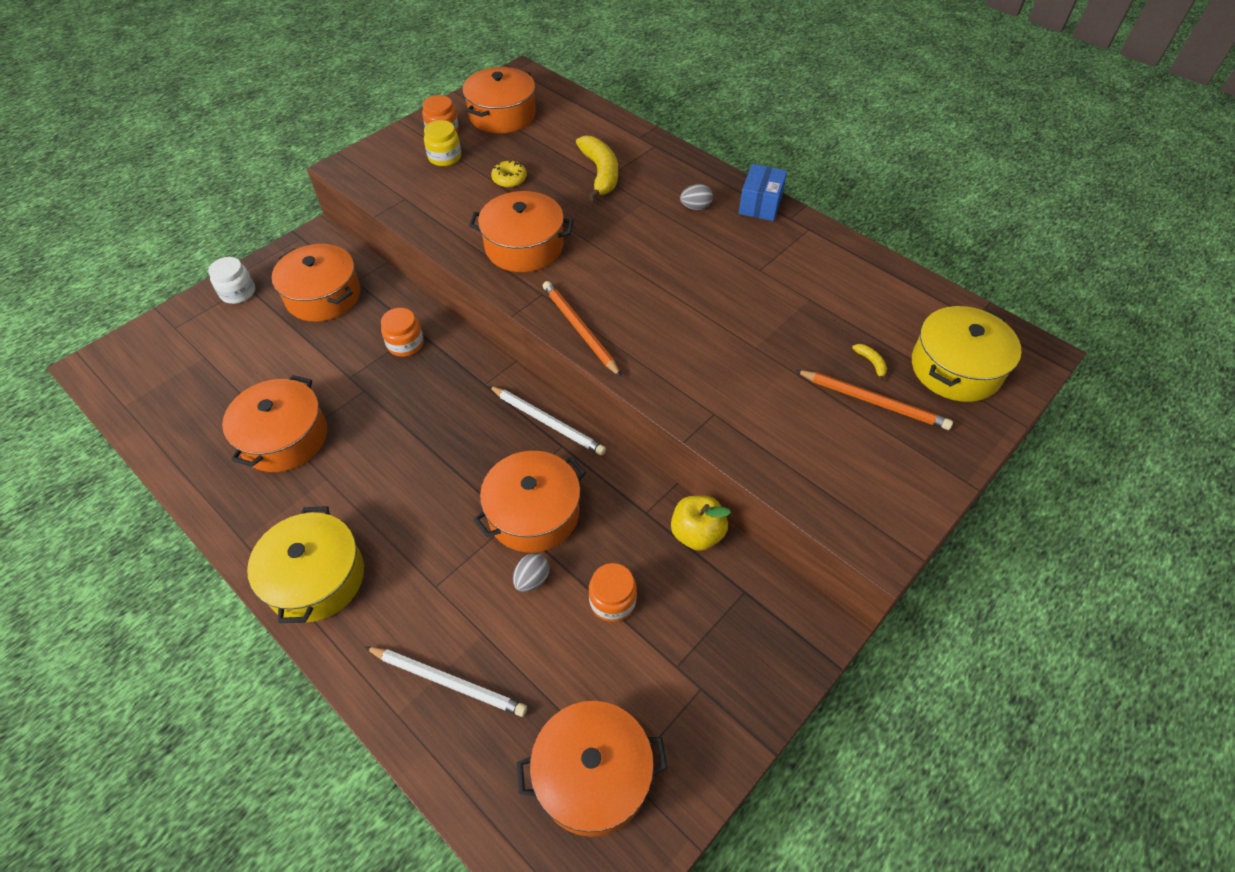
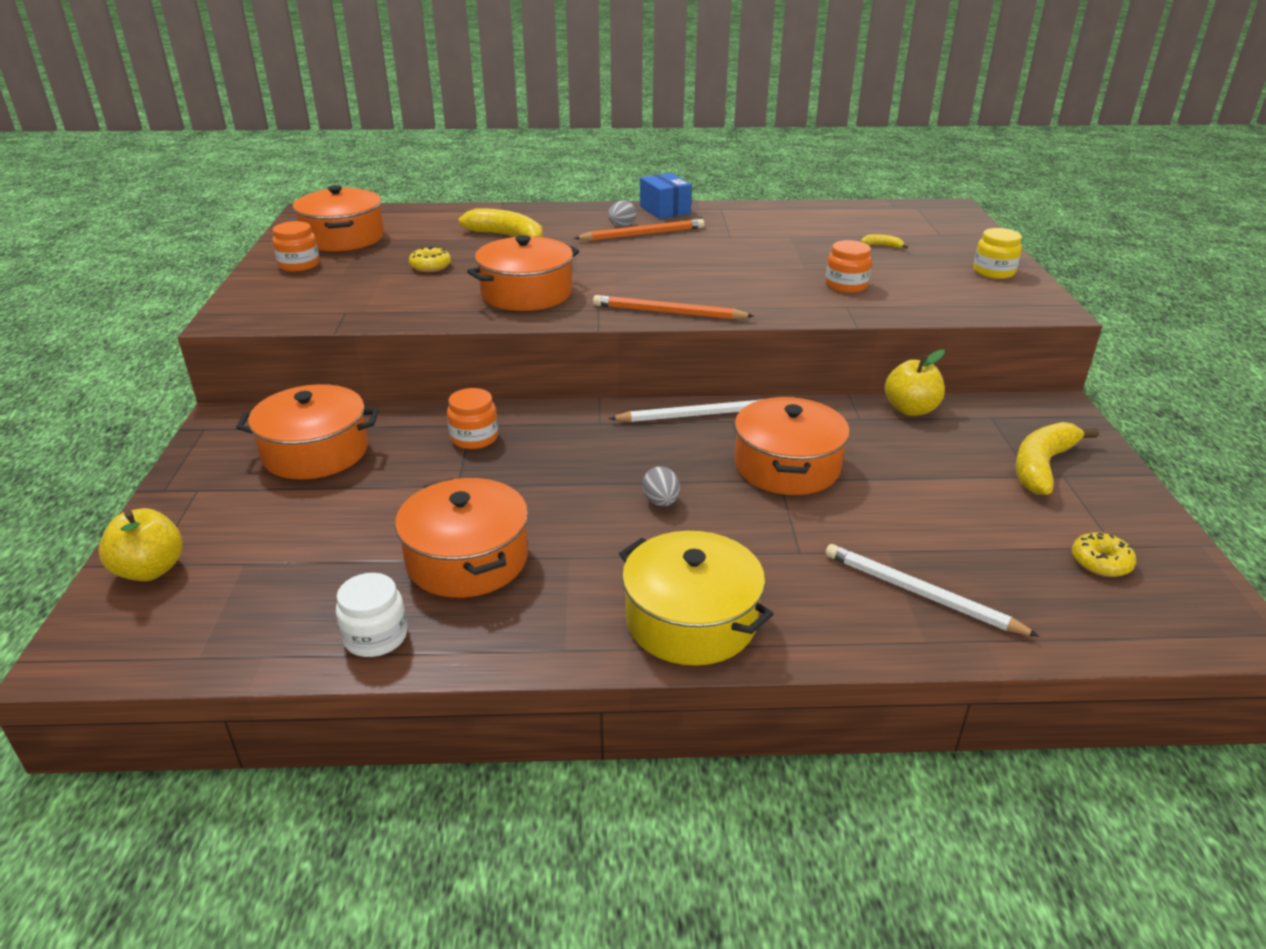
camera: 45 degrees left, 20 degrees down
white jar [208,257,255,304] -> white jar moved to [336,573,407,657]
white pencil [365,647,527,717] -> white pencil turned 120 degrees counterclockwise [826,544,1040,637]
yellow jar [424,120,461,166] -> yellow jar moved to [973,228,1022,279]
grey egg [513,553,549,592] -> grey egg moved to [643,467,680,506]
orange pot [517,701,668,837] -> yellow donut [1072,532,1136,577]
orange jar [589,563,637,622] -> orange jar moved to [825,240,872,293]
orange pencil [795,370,953,430] -> orange pencil moved to [574,219,705,241]
yellow pot [912,306,1022,402] -> none
none -> yellow apple [98,508,183,581]
none -> yellow banana [1015,422,1099,495]

